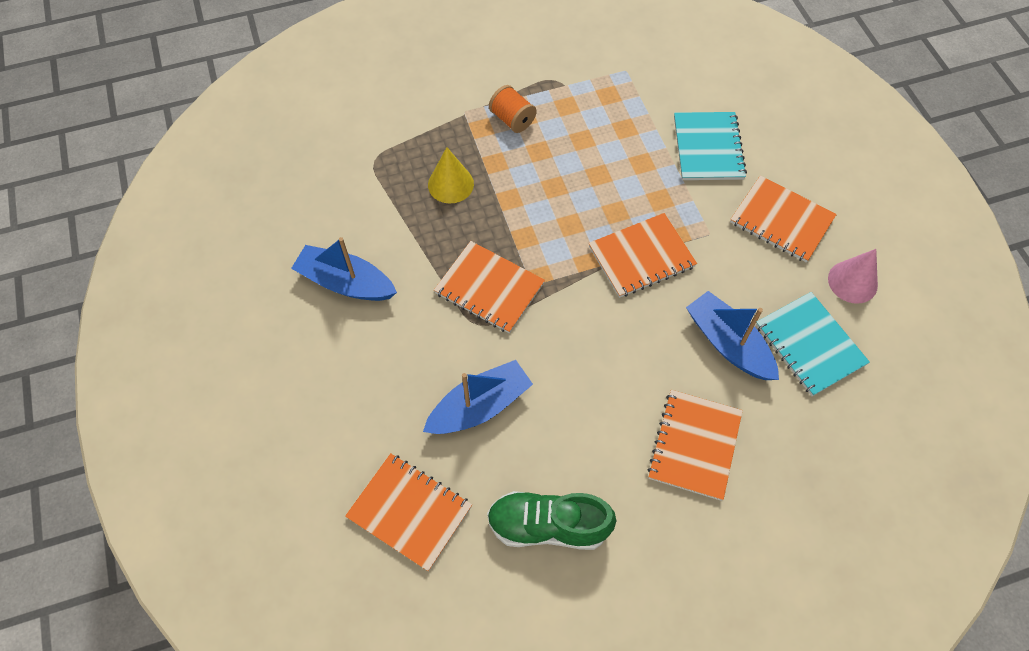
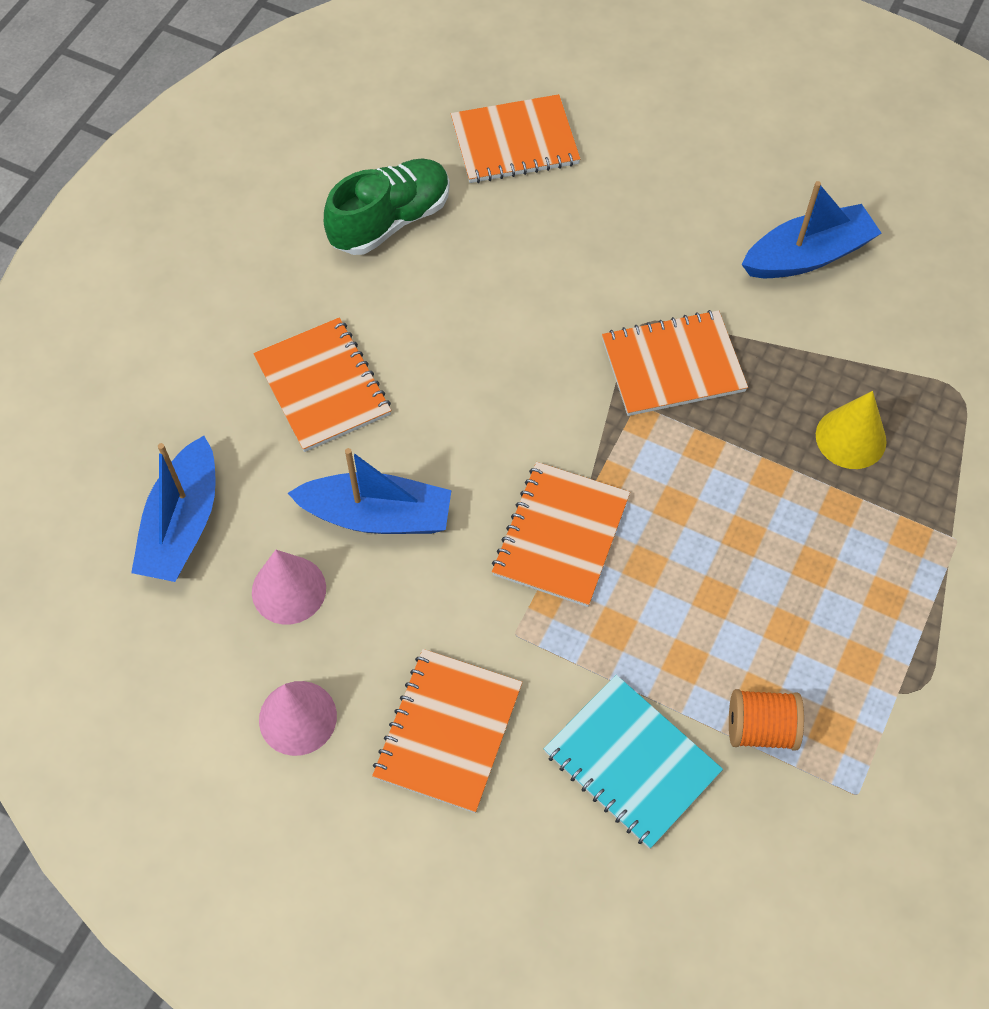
camera: 135 degrees right, 0 degrees up
blue boat [423,360,533,434] -> blue boat moved to [131,436,216,582]
orange spool [489,85,537,133] -> orange spool moved to [729,689,804,751]
orange notebook [730,175,837,263] -> orange notebook turned 60 degrees counterclockwise [372,649,523,813]
turquoise notebook [756,292,870,396] -> pink cone [252,550,326,625]

